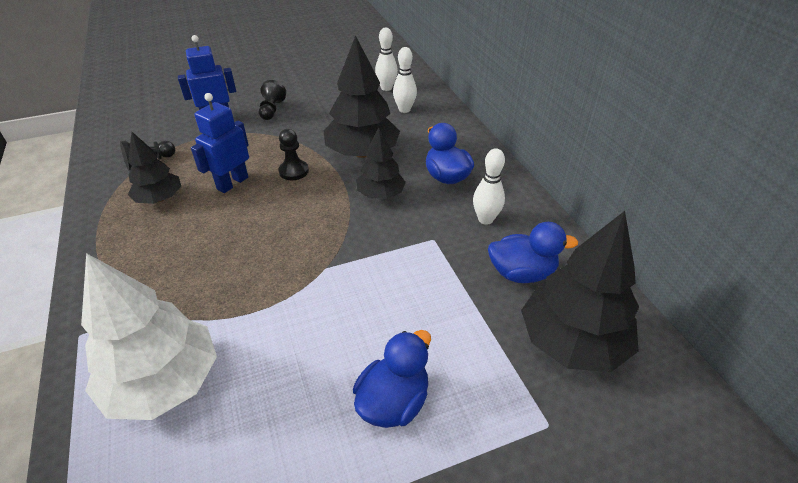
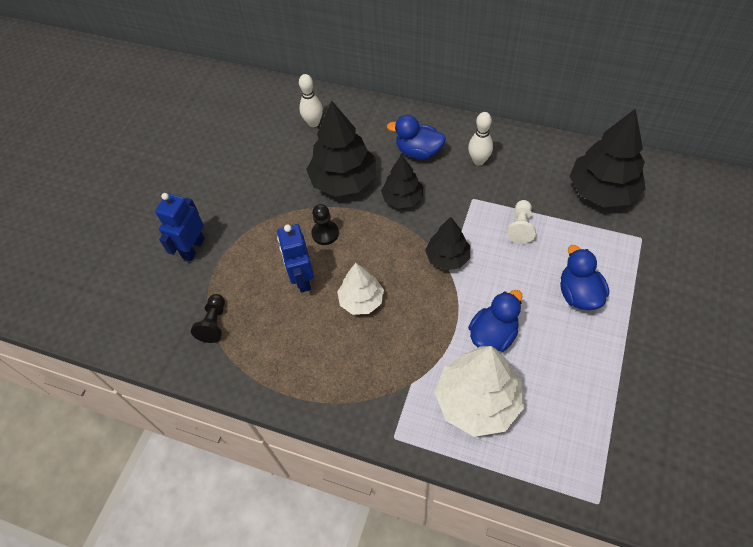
camera: 45 degrees left, 15 degrees up
black tree [128,132,181,204] -> black tree moved to [425,217,470,270]
black pawn [259,80,286,120] -> none
white bowling pin [375,28,398,91] -> none
blue duck [488,222,578,283] -> blue duck moved to [468,290,523,352]
none -> white tree [337,263,384,315]
none -> white pawn [507,200,536,244]

